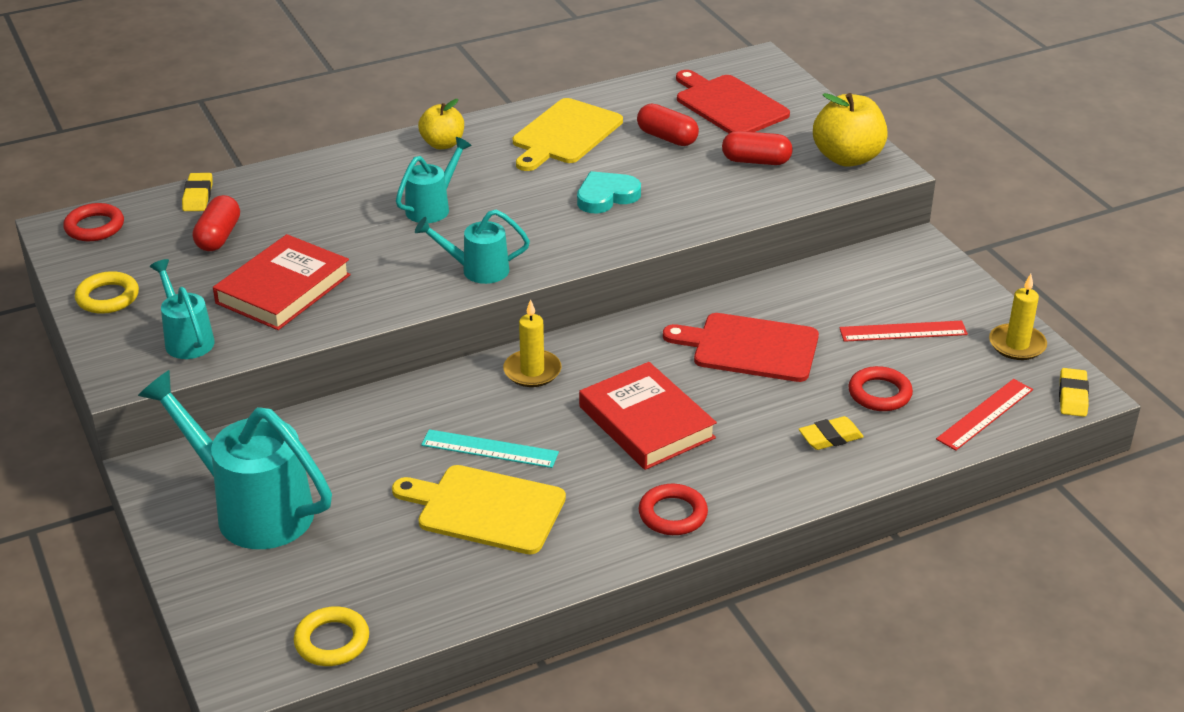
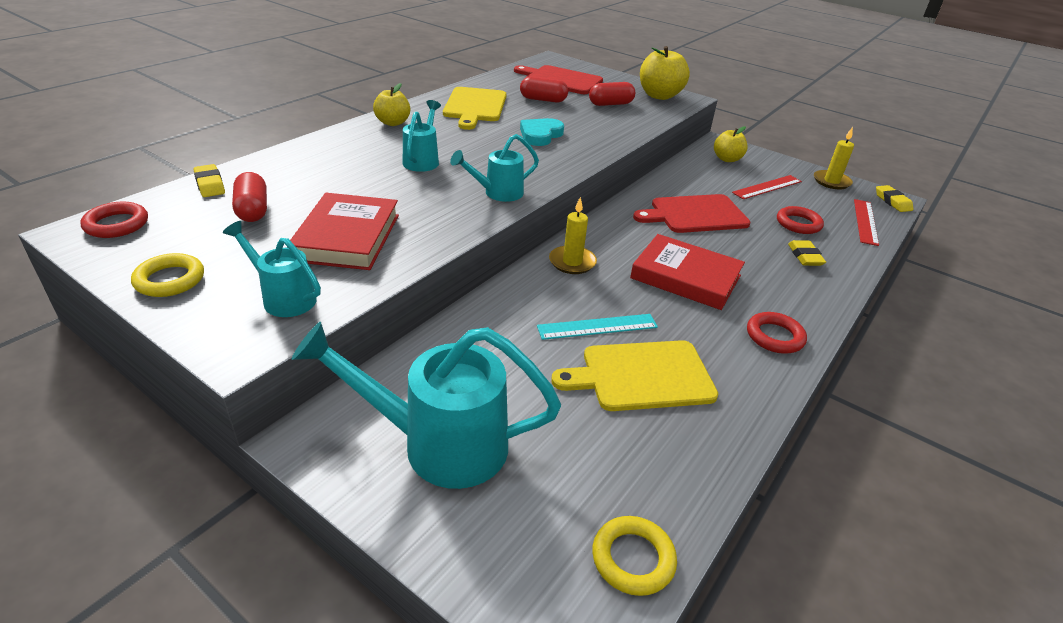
camera: 30 degrees left, 0 degrees up
yellow eraser [799,416,864,450] -> yellow eraser turned 45 degrees counterclockwise [788,240,826,266]
none -> yellow apple [714,126,747,162]

